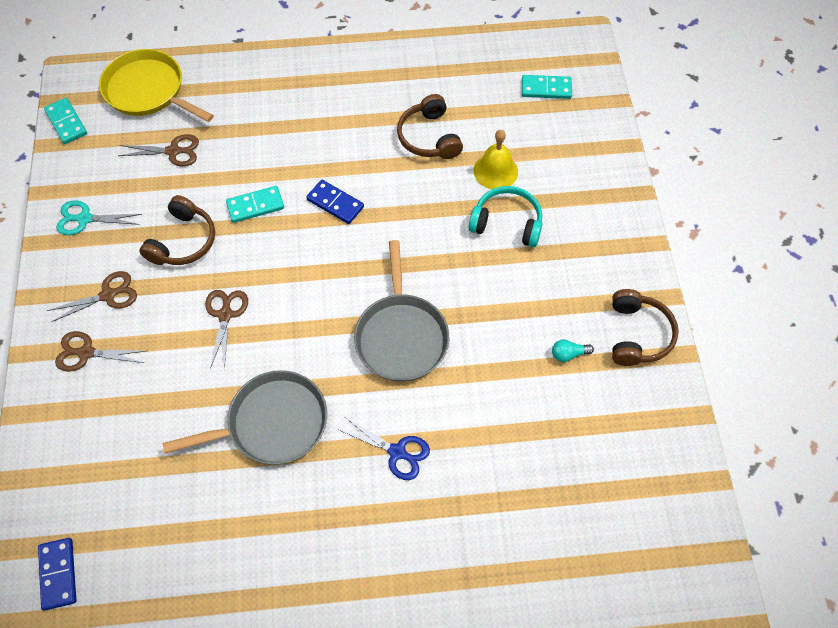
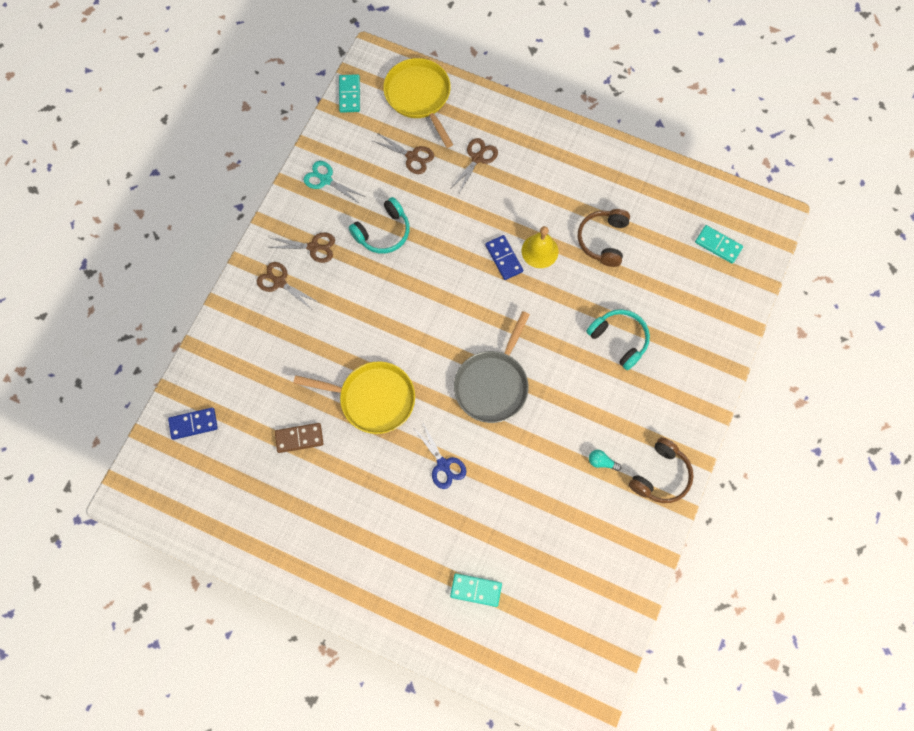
camera: 30 degrees right, 10 degrees up
blue domino [38,538,76,611] -> blue domino turned 60 degrees clockwise [168,408,218,440]
brown headphones [139,195,215,265] -> turquoise headphones [349,197,410,254]
grey pan [162,370,327,465] -> yellow pan [293,361,415,434]
brown scissors [205,290,248,370] -> brown scissors moved to [450,138,498,193]
turquoise domino [226,186,284,223] -> turquoise domino moved to [450,573,502,607]
yellow bell [474,130,518,189] -> yellow bell moved to [522,226,559,268]
none -> brown domino [275,423,324,453]

